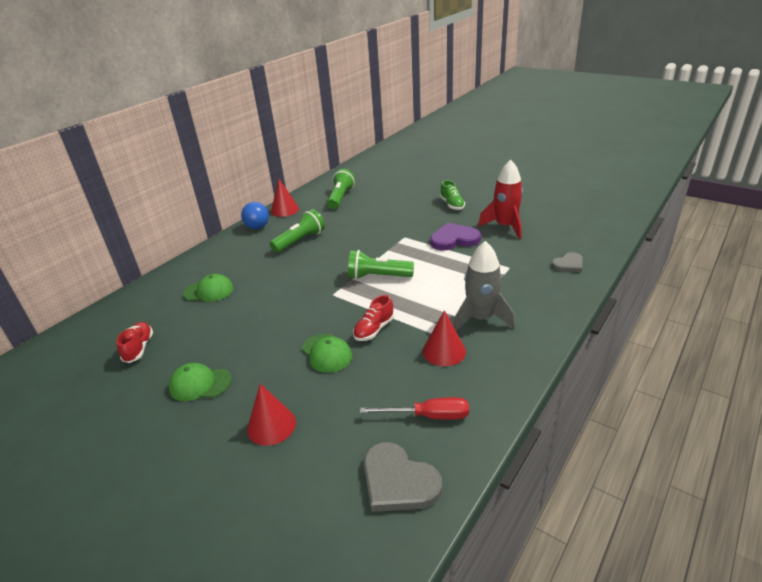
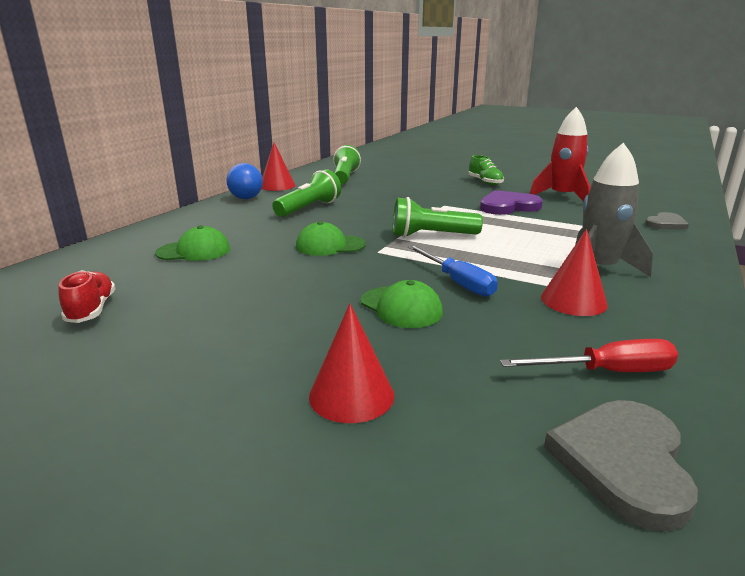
camera: 10 degrees left, 10 degrees down
green cap [169,363,232,401] -> green cap moved to [296,221,366,256]
red shoe [353,295,394,341] -> blue screwdriver [408,245,498,297]
grey heart [364,442,442,512] -> grey heart turned 75 degrees clockwise [544,400,698,531]

